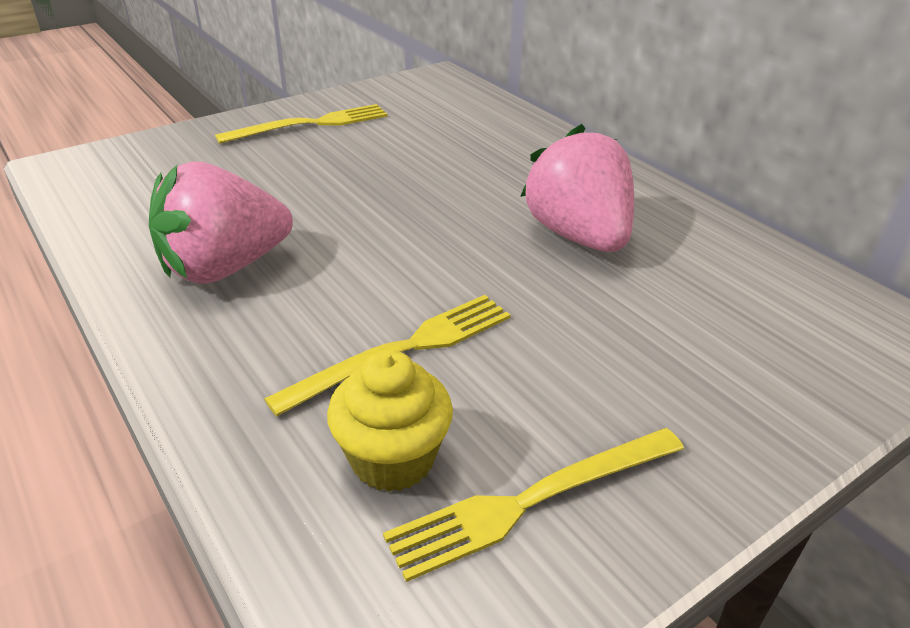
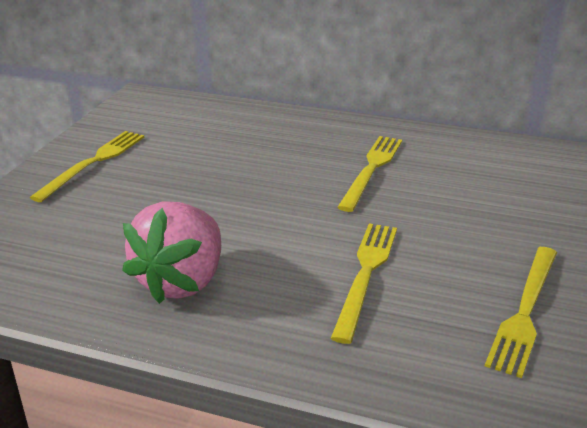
camera: 35 degrees left, 5 degrees down
yellow cupcake [327,350,453,492] -> none
pink strawberry [520,124,634,252] -> yellow fork [337,136,402,212]

